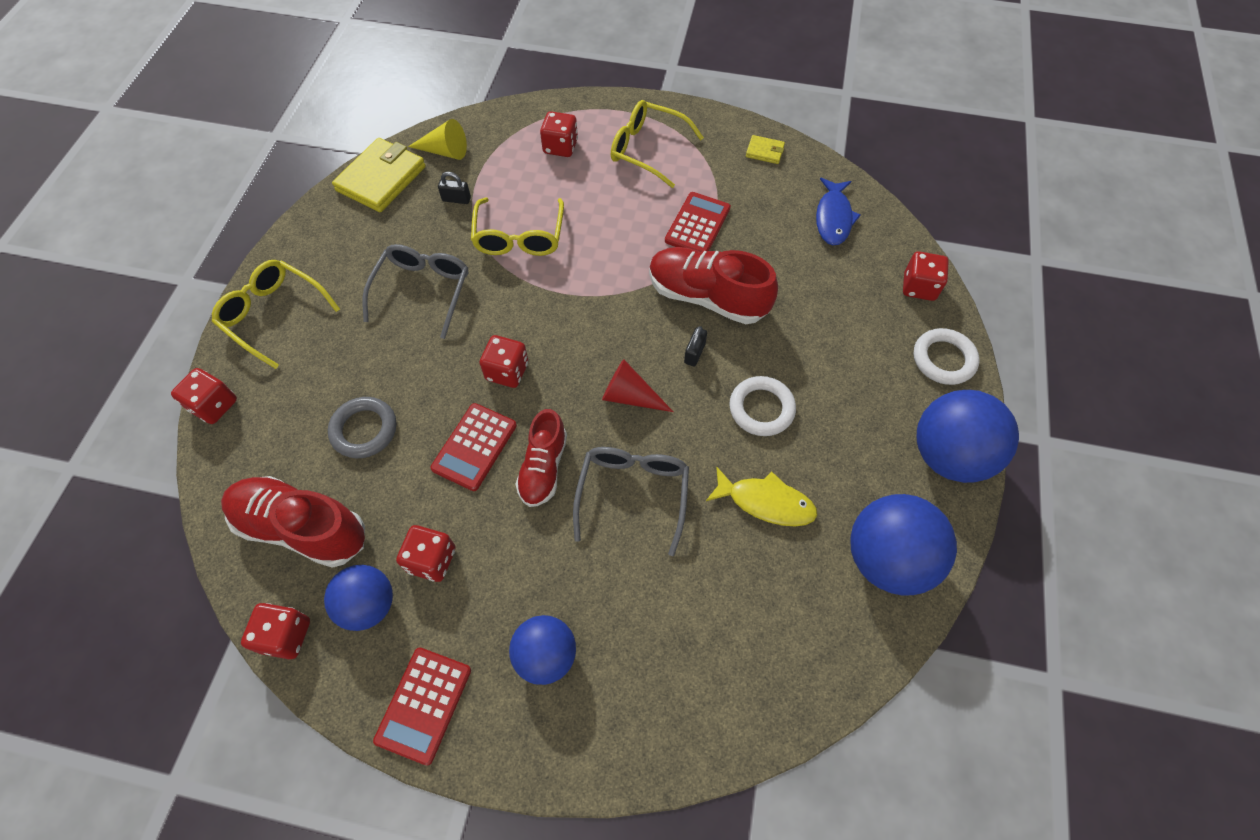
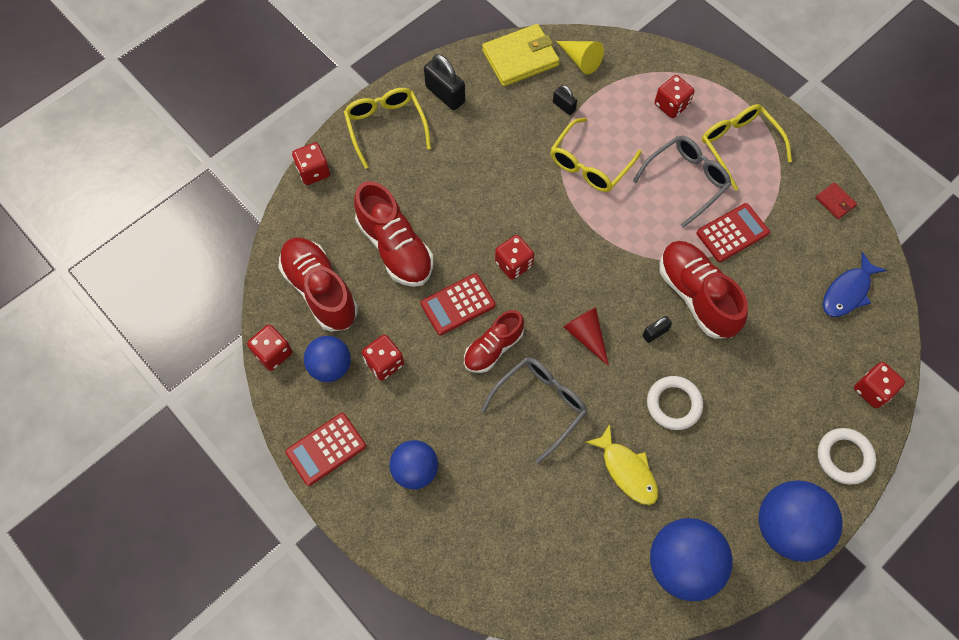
camera: 35 degrees right, 5 degrees up
grey ring [328,397,396,458] -> red shoe [354,181,433,287]
grey glasses [362,244,468,339] -> grey glasses moved to [633,136,732,228]
yellow wallet [746,135,785,164] -> red wallet [816,182,857,219]
none -> black padlock [424,54,465,110]

